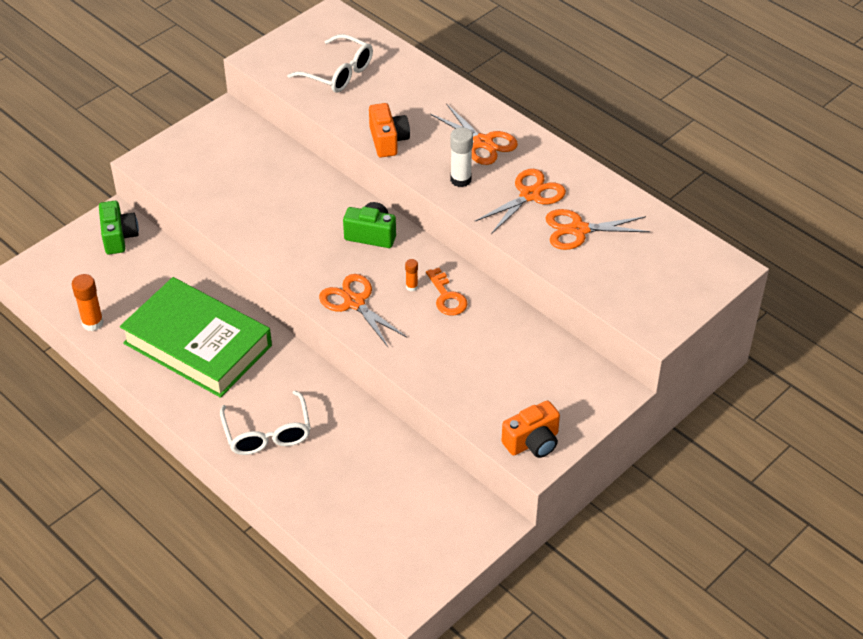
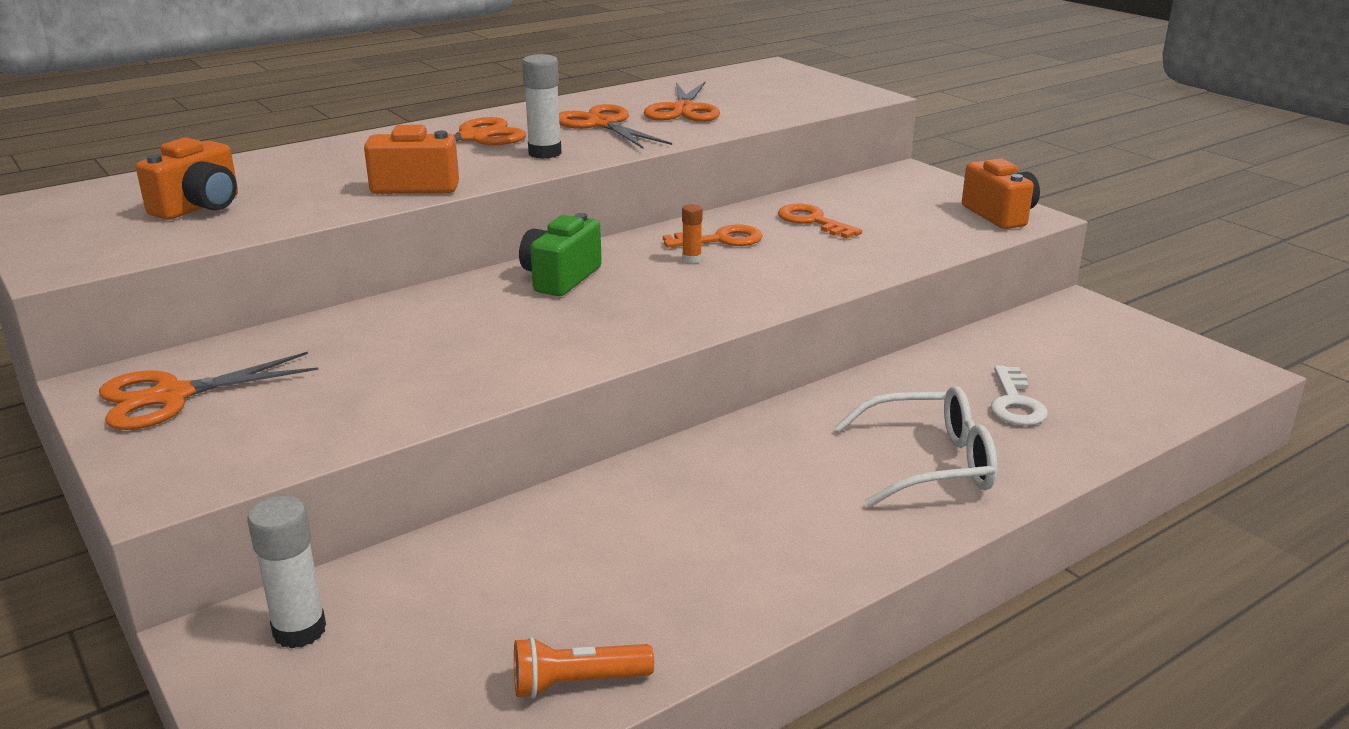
camera: 80 degrees left, 20 degrees down
orange glue stick [72,274,104,331] -> orange flashlight [514,637,654,698]
green camera [99,201,139,254] -> white glue stick [247,496,326,648]
green book [120,277,272,398] -> none
white glasses [287,34,373,93] -> orange camera [136,137,238,220]
orange scissors [319,274,407,347] -> orange scissors moved to [99,352,318,430]
none -> orange key [778,203,862,239]
none -> white key [990,366,1048,426]

